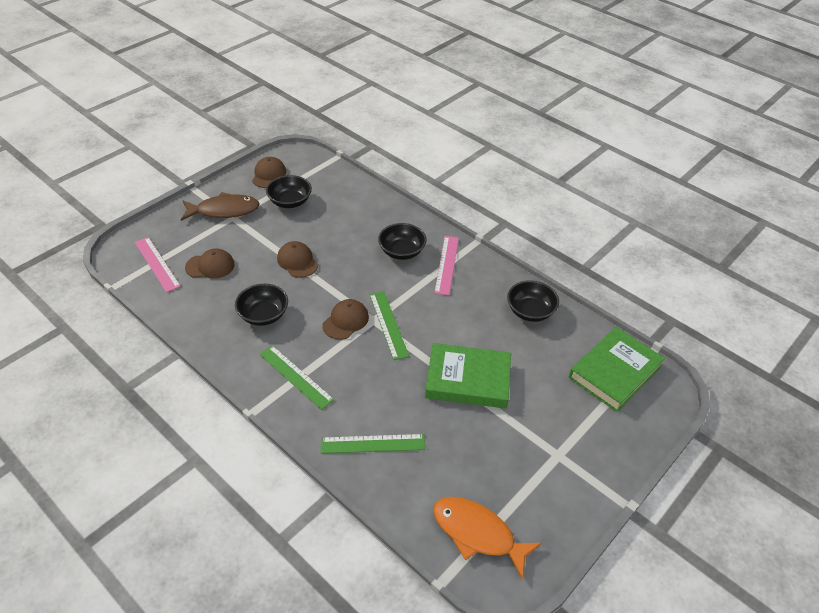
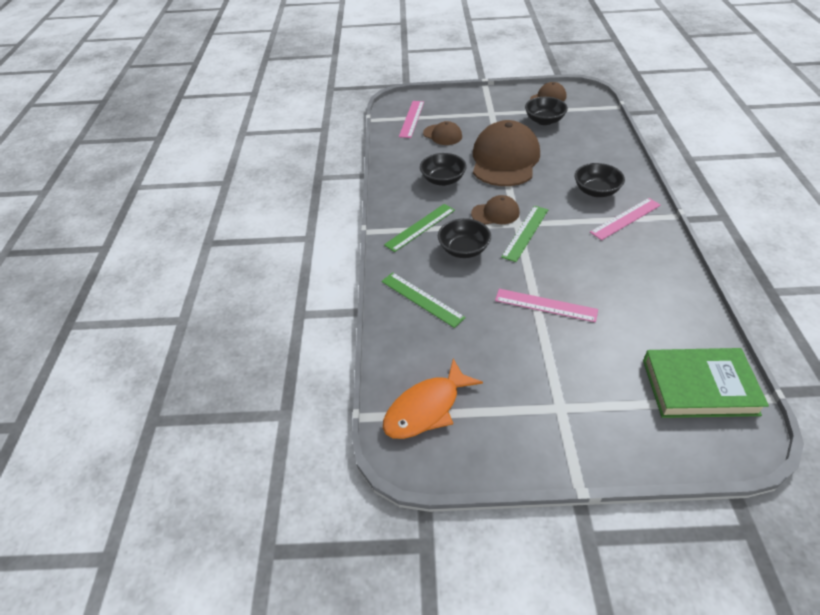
camera: 50 degrees right, 0 degrees up
brown fish [181,192,260,221] -> none
green ruler [259,345,334,410] -> green ruler turned 45 degrees clockwise [384,204,455,252]
brown cap [277,241,318,278] -> brown cap [473,120,540,186], size x2.08
green book [425,343,511,408] -> pink ruler [495,289,598,322]
orange fish [433,497,542,579] -> orange fish turned 120 degrees counterclockwise [383,359,483,439]
black bowl [507,280,559,322] -> black bowl moved to [438,218,491,258]

